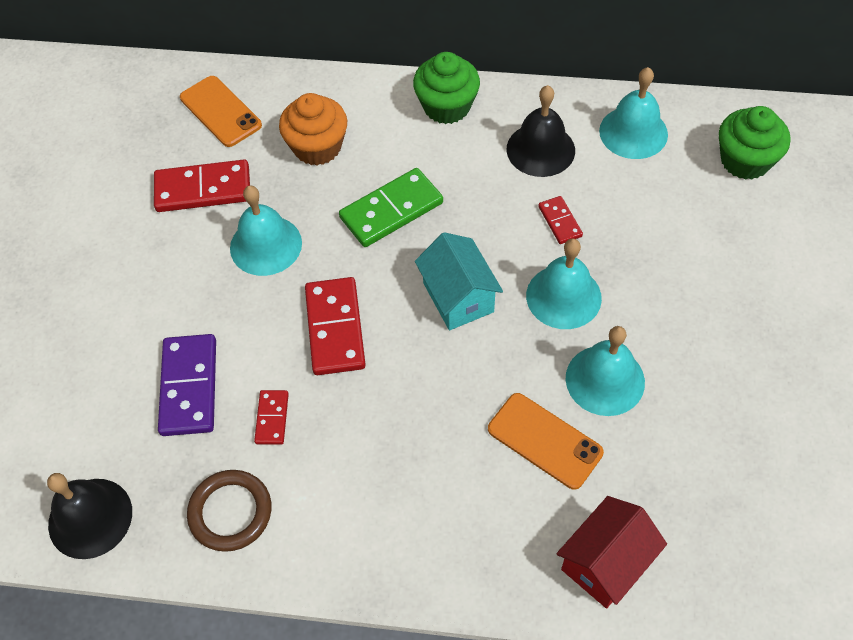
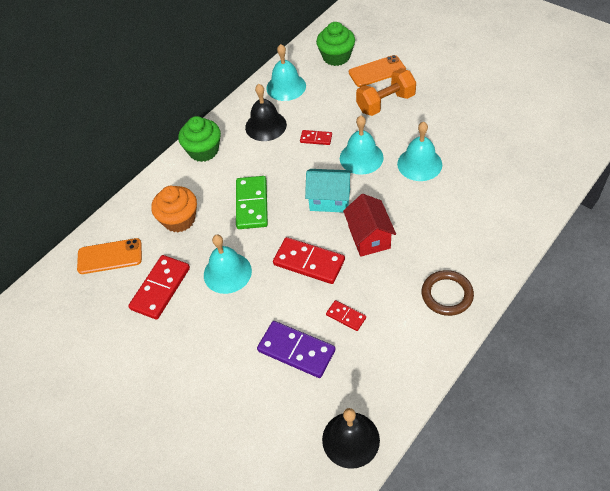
camera: 55 degrees left, 5 degrees down
brown ring [187,470,271,552] -> brown ring moved to [422,270,474,316]
orange phone [488,393,604,490] -> orange phone moved to [349,55,406,87]
red house [557,496,667,609] -> red house moved to [343,194,396,257]
none -> orange dumbbell [356,69,416,116]

